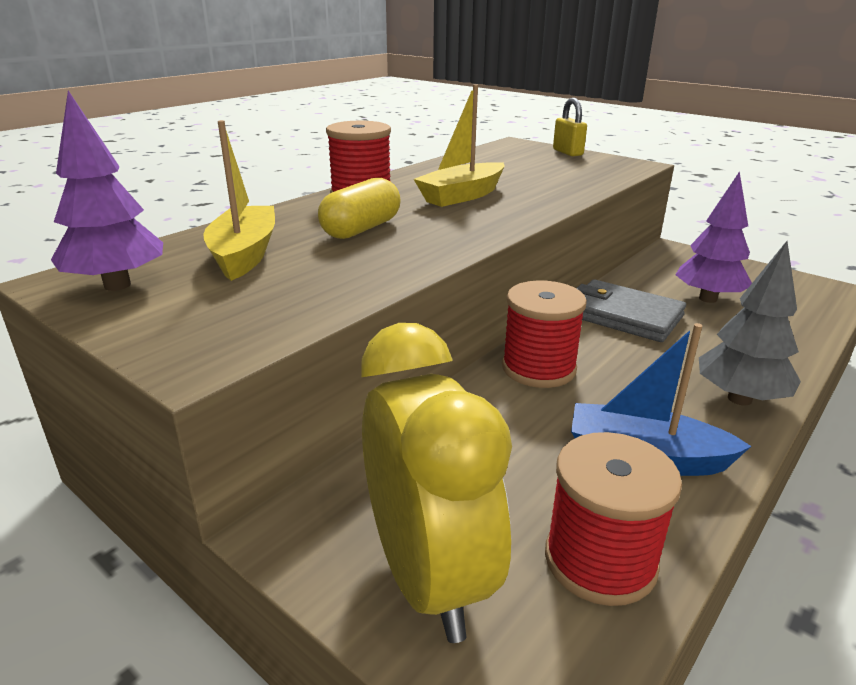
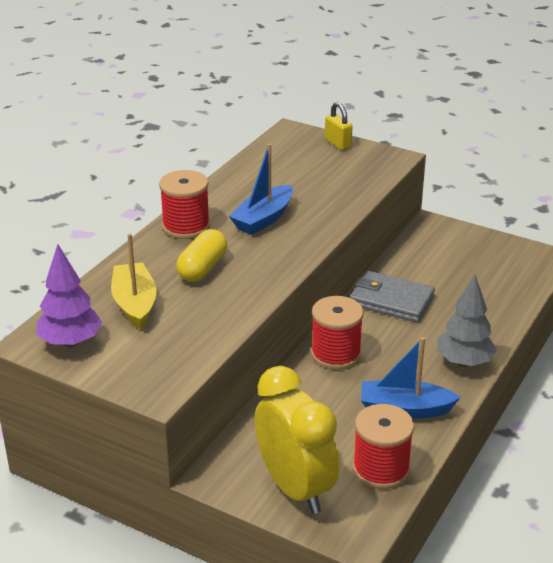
camera: 10 degrees left, 5 degrees up
yellow boat [414,84,505,207] -> blue boat [229,143,293,235]
purple tree [675,171,752,303] -> none

